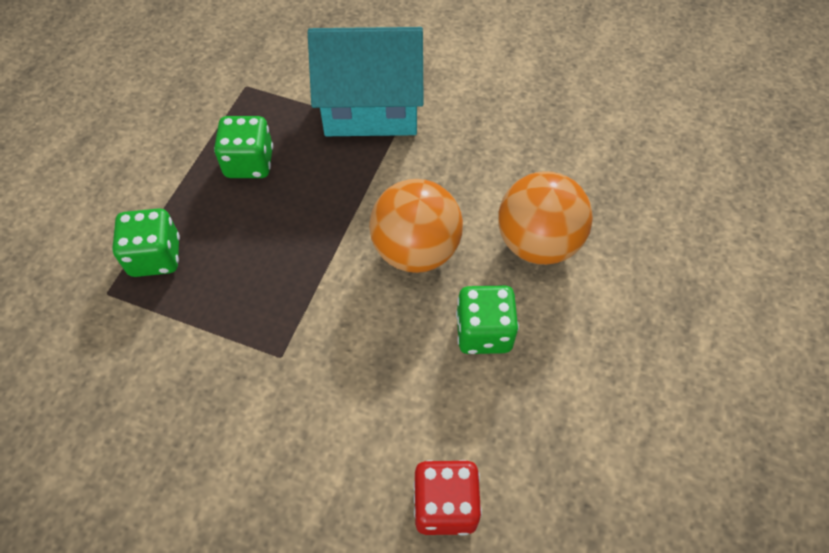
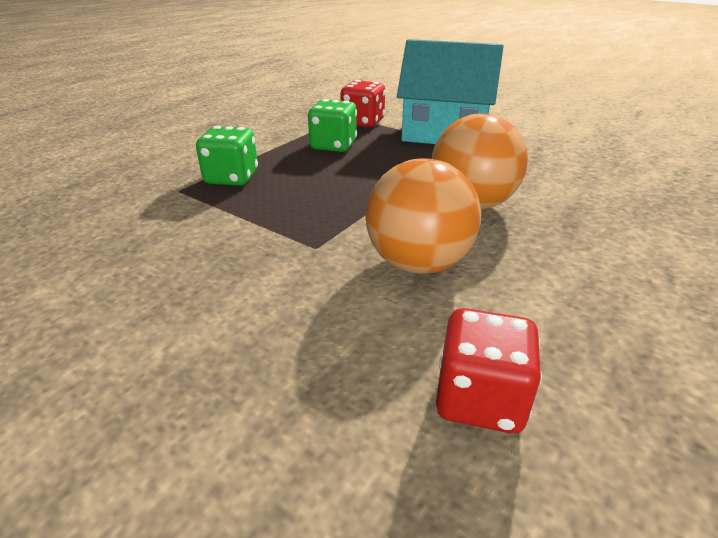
camera: 15 degrees right, 25 degrees down
green dice [456,285,519,354] -> none
orange ball [499,171,593,265] -> orange ball moved to [365,158,481,274]
none -> red dice [340,80,385,127]

